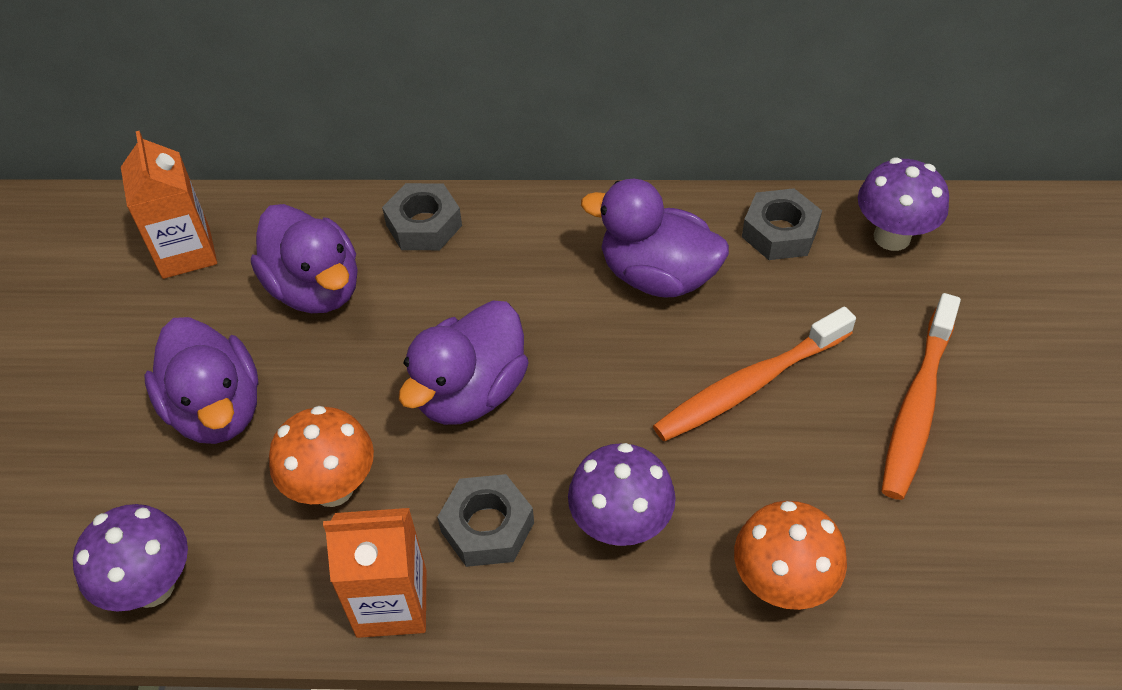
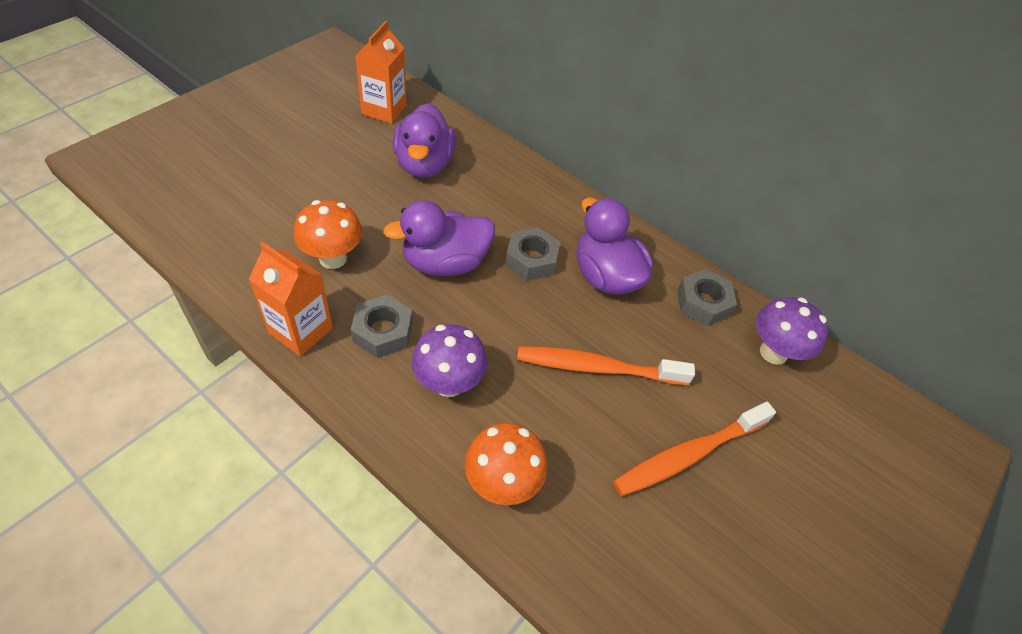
camera: 30 degrees right, 0 degrees up
purple mushroom [73,504,188,612] -> none
purple duck [144,317,259,444] -> none
grey nut [382,183,462,250] -> grey nut moved to [505,227,560,281]

